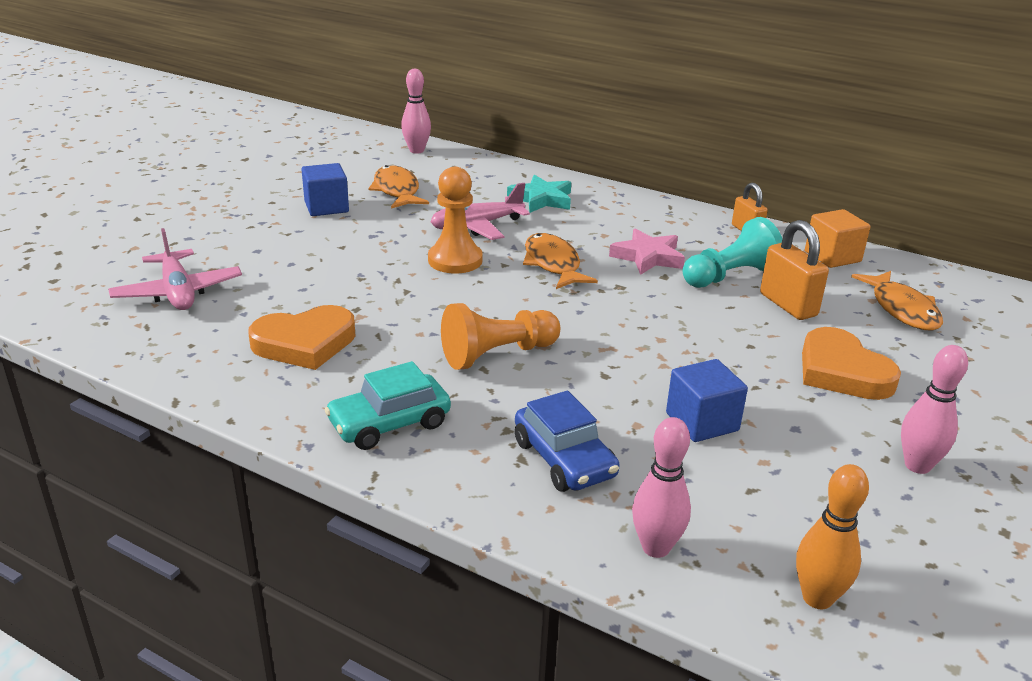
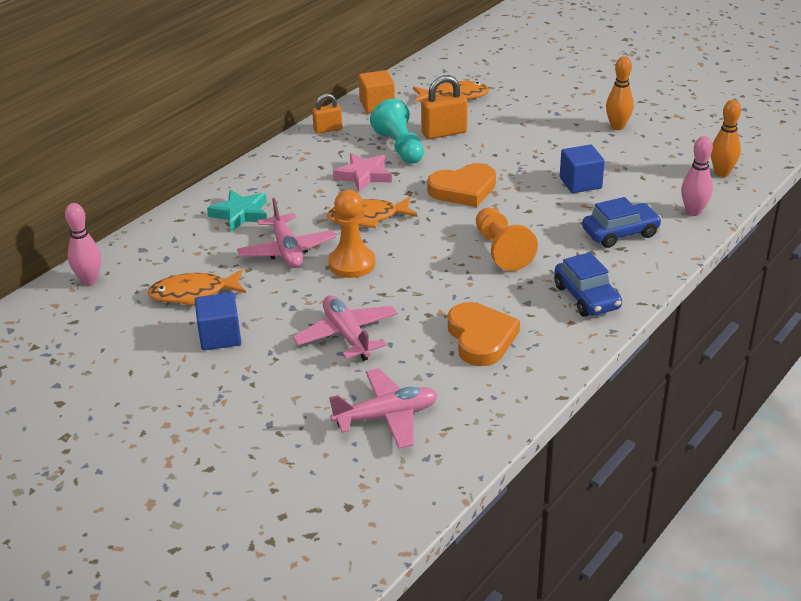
camera: 80 degrees left, 5 degrees up
turquoise car [324,361,451,450] -> blue car [554,252,622,317]
orange heart [802,327,901,400] -> orange heart moved to [427,163,496,207]
pink bowling pin [901,345,968,474] -> orange bowling pin [606,56,634,130]
none -> pink plane [293,295,398,361]

